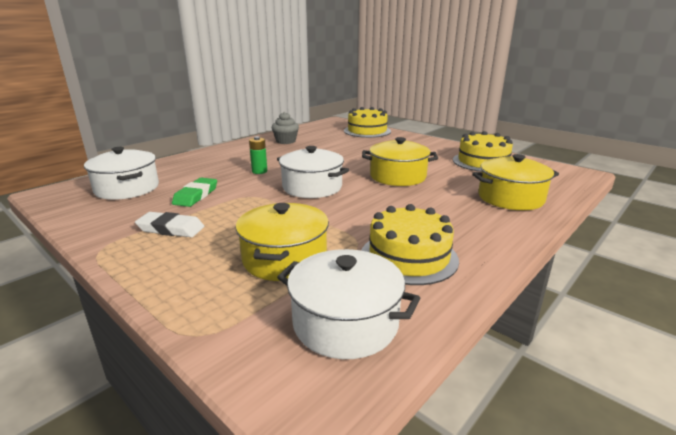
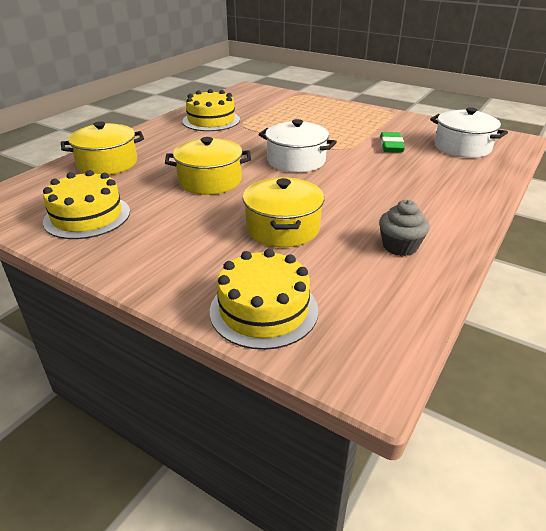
camera: 170 degrees right, 10 degrees up
white eraser [135,212,204,237] -> none
yellow pot [236,203,329,281] -> yellow pot moved to [243,177,324,247]
green battery [249,136,267,174] -> none
white pot [277,249,420,359] -> none

